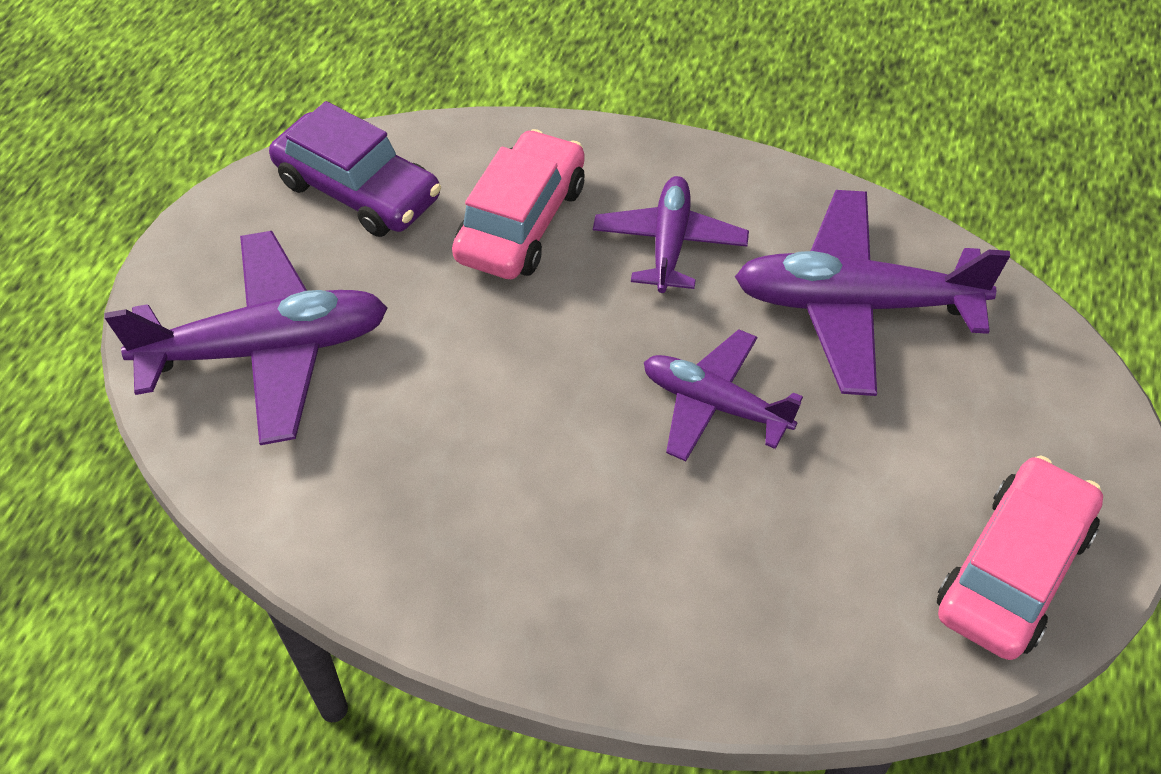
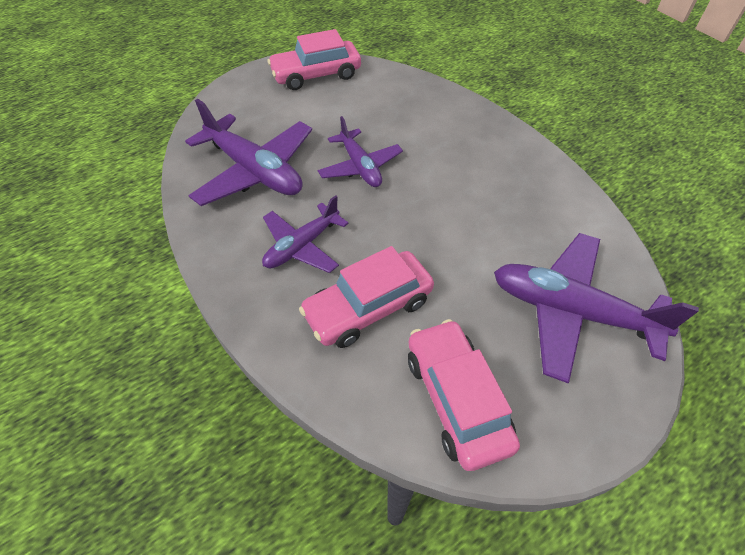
camera: 145 degrees left, 0 degrees up
purple car [269,101,441,237] -> pink car [408,319,520,471]

